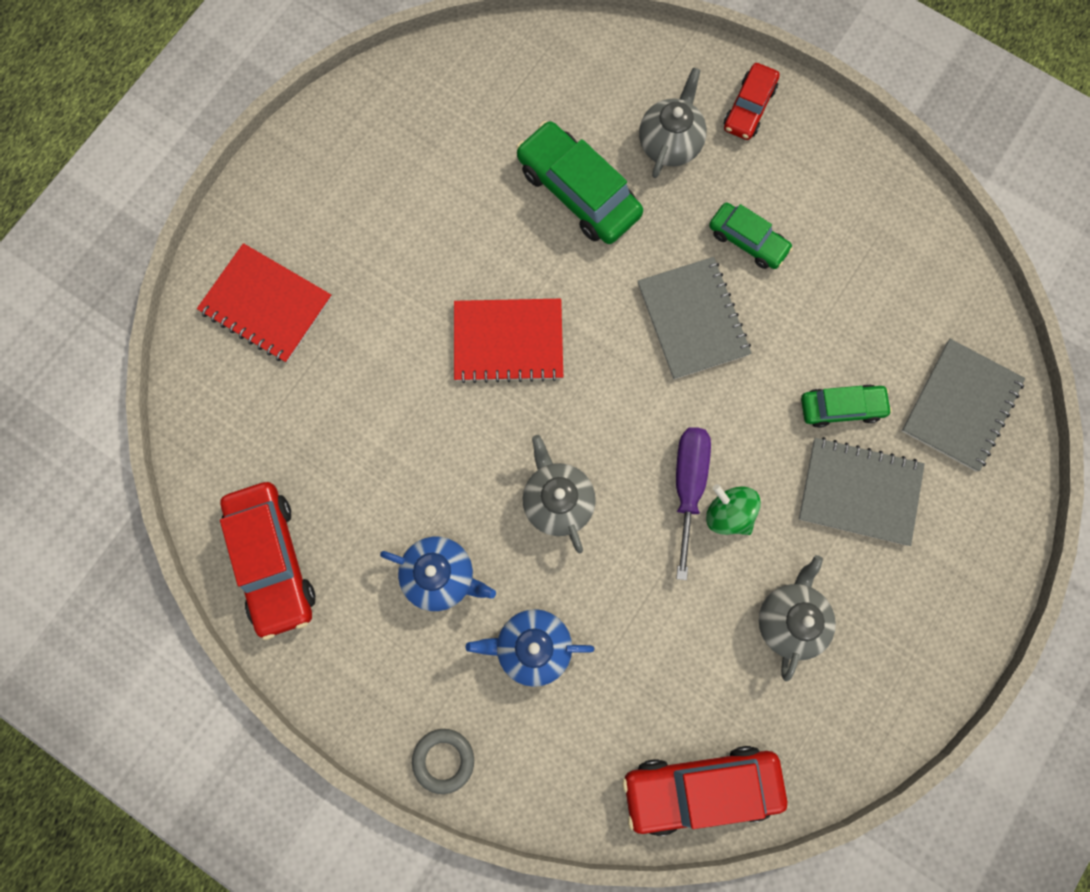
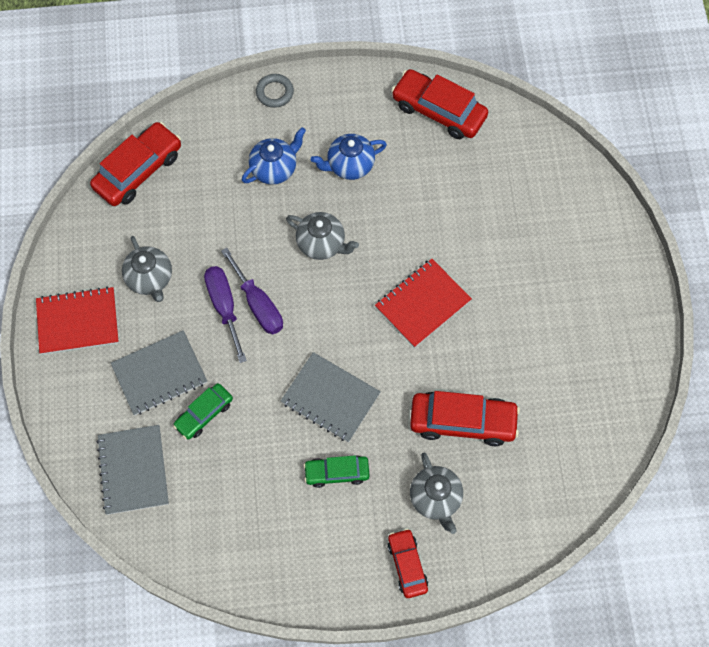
camera: 140 degrees right, 10 degrees down
red notebook [197,243,332,363] -> red notebook moved to [36,287,119,354]
green car [516,121,643,244] -> red car [410,391,520,446]
green spinning top [706,484,761,535] -> purple screwdriver [204,266,247,363]

